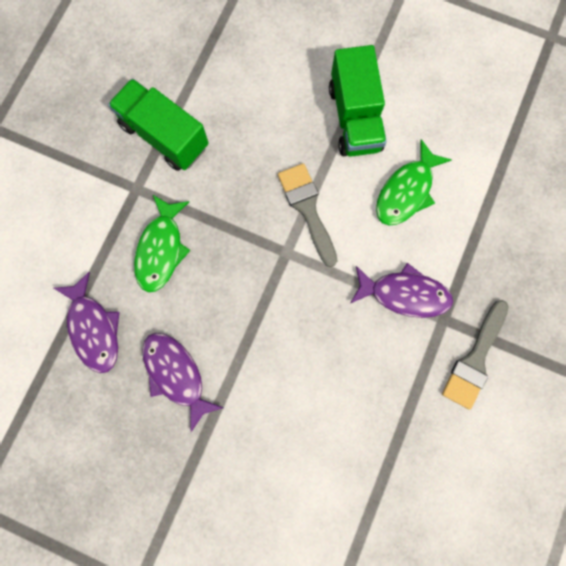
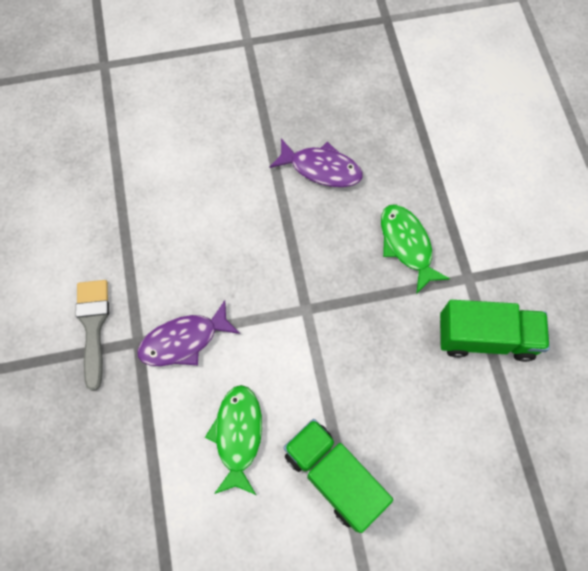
camera: 145 degrees right, 10 degrees down
purple fish [54,272,120,373] -> none
grey brush [278,163,338,267] -> none

